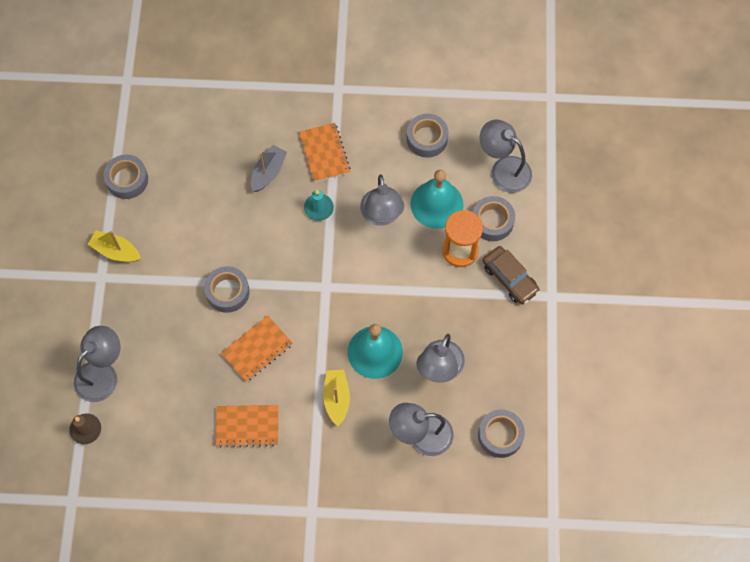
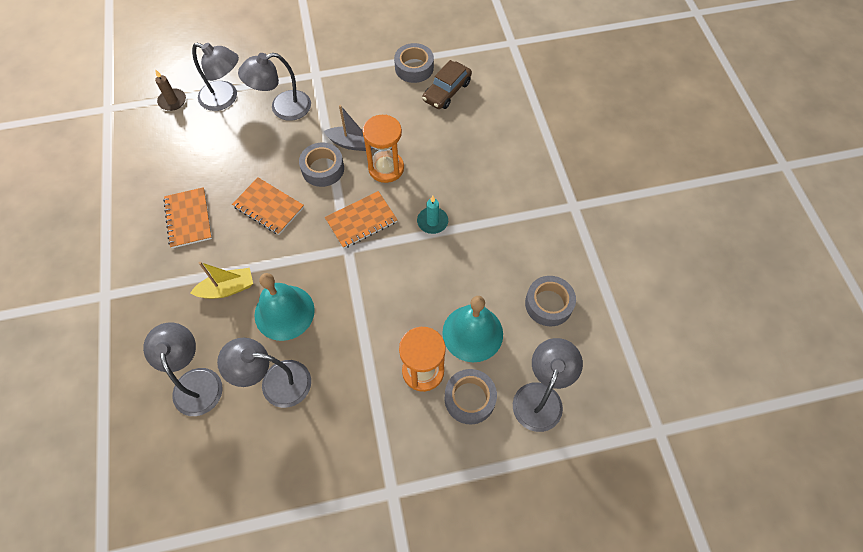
camera: 75 degrees right, 5 degrees down
yellow boat [88,230,141,262] -> none
grey boat [251,145,287,192] -> grey boat moved to [323,105,373,151]
orange notebook [299,123,350,182] -> orange notebook moved to [325,191,397,248]
grey lamp [360,174,404,226] -> grey lamp moved to [238,53,311,121]
grey tape [478,410,525,458] -> none
brown car [483,246,540,305] -> brown car moved to [422,60,472,109]
none -> orange hourglass [363,115,404,183]

